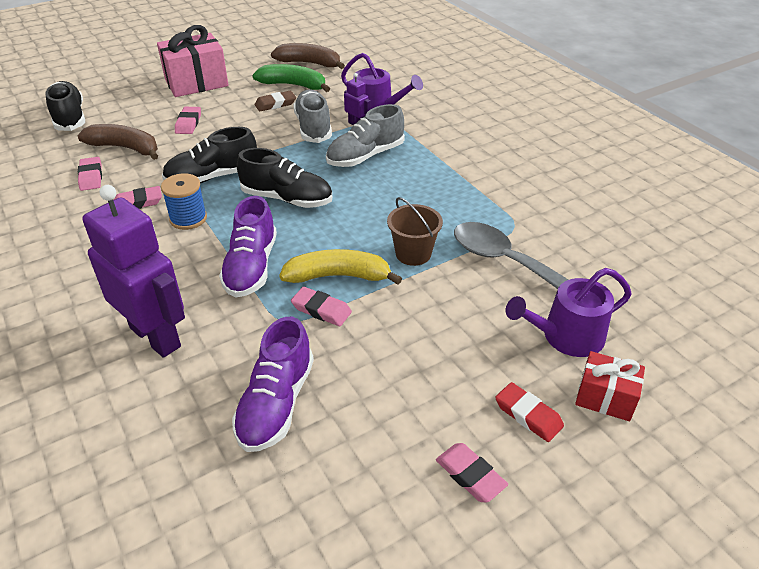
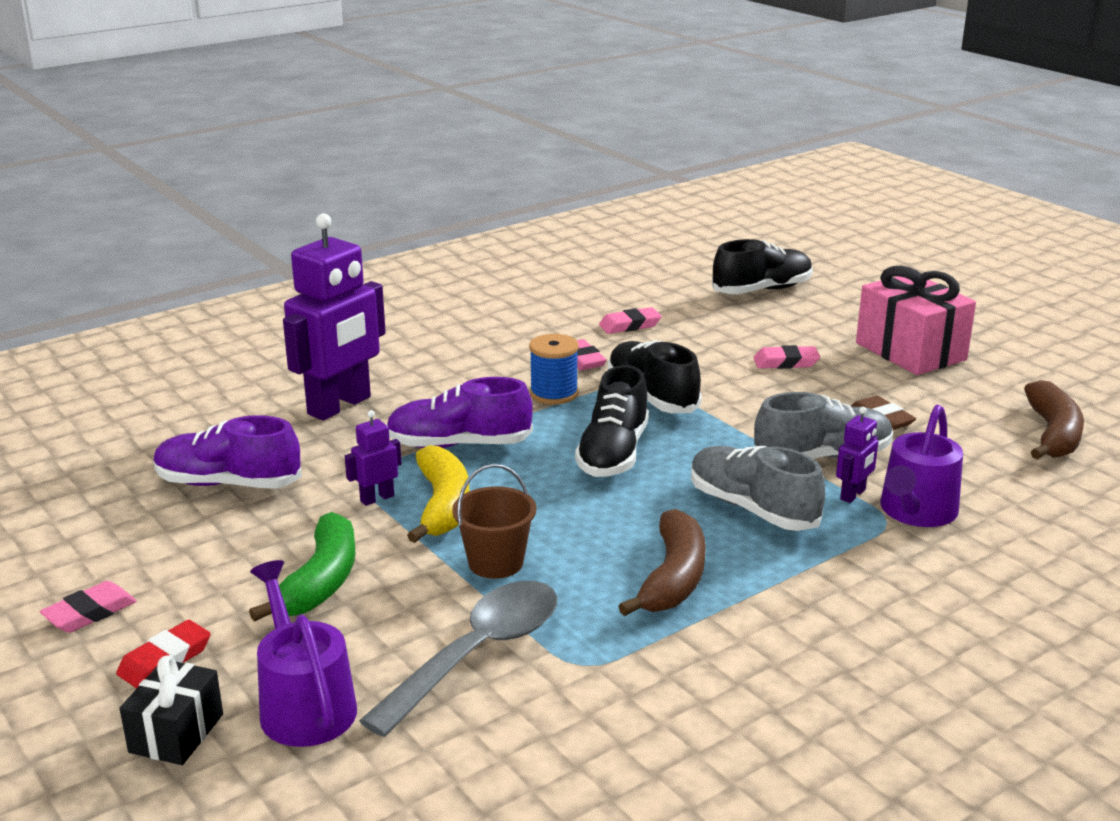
camera: 85 degrees right, 15 degrees down
brown banana [77,124,158,160] -> brown banana moved to [618,509,706,616]
green banana [252,64,330,92] -> green banana moved to [249,512,356,622]
pink eraser [291,287,352,326] -> purple robot [345,410,402,506]
red gift [575,351,645,421] -> black gift [120,655,223,765]

